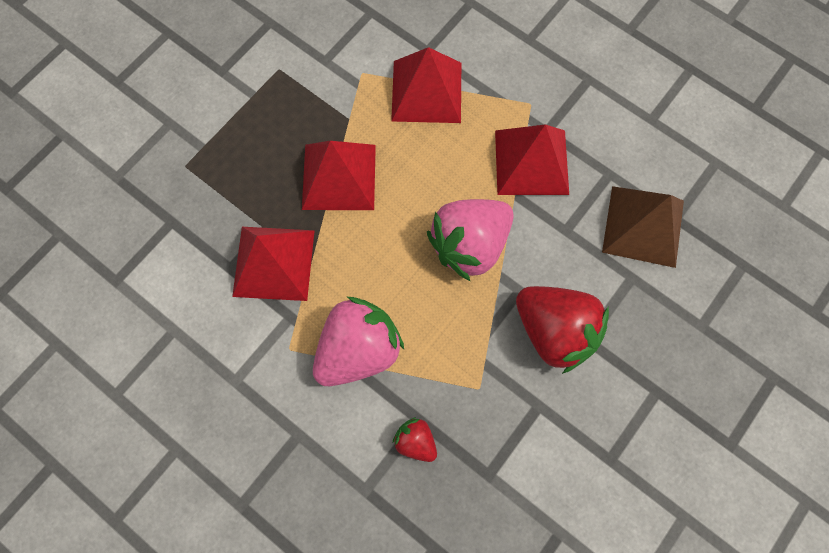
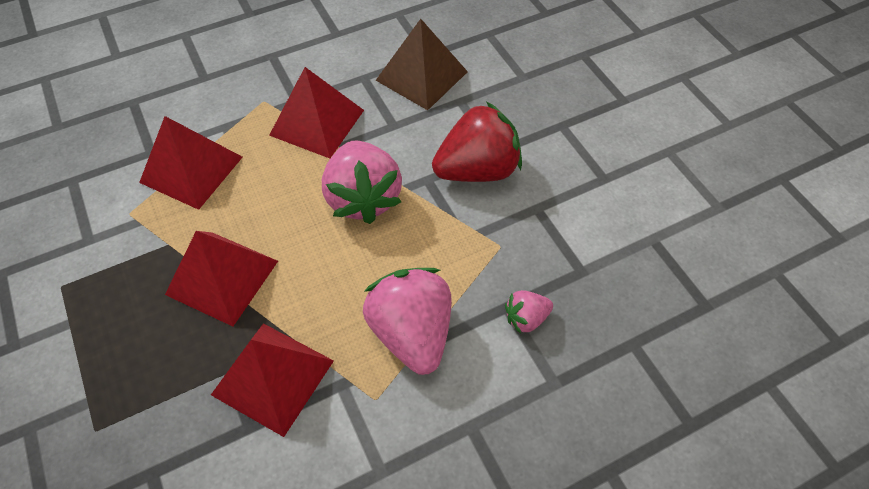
camera: 65 degrees left, 15 degrees down
red strawberry [393,417,437,462] -> pink strawberry [505,290,553,334]

